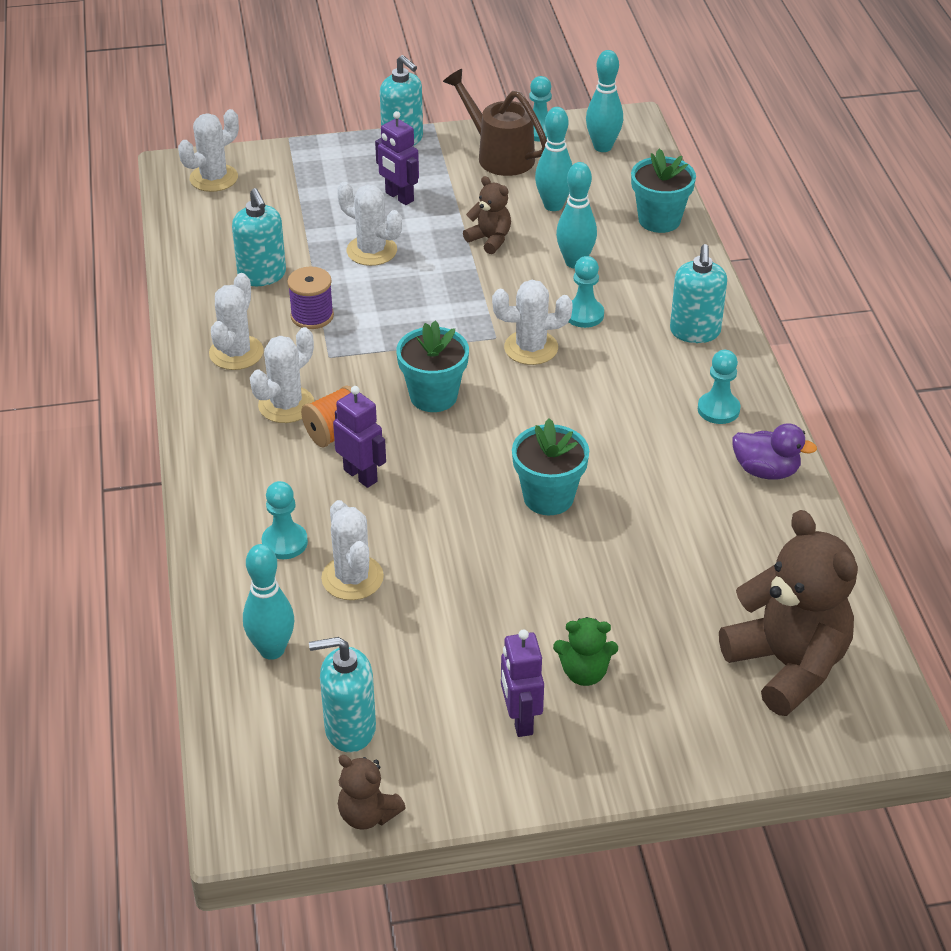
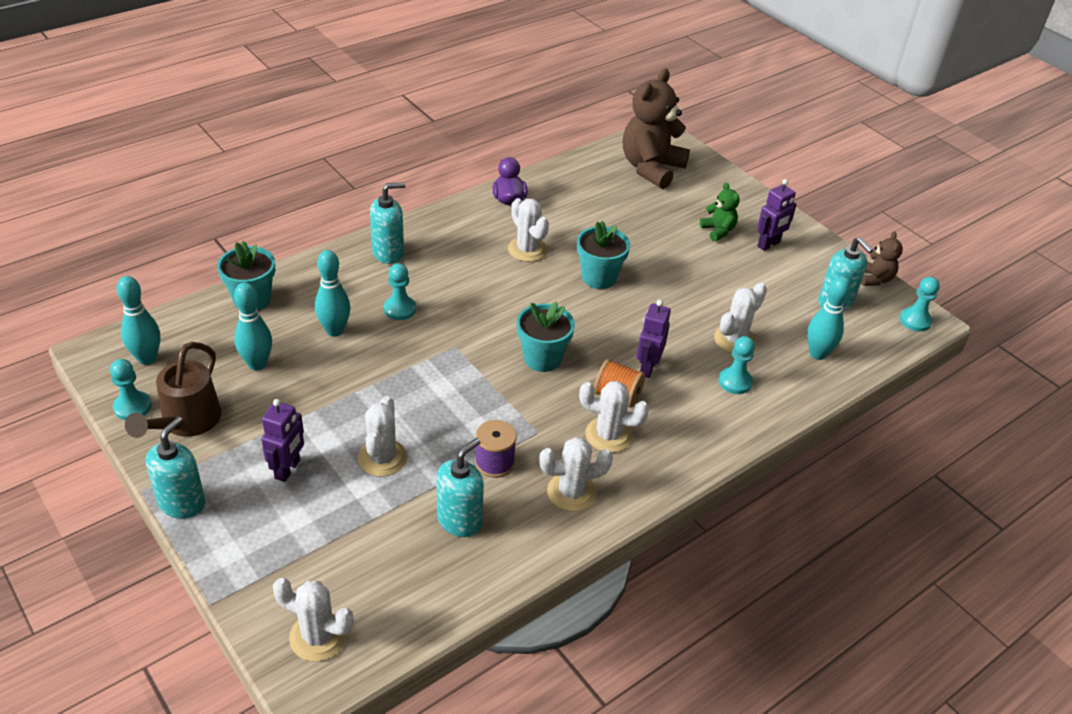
camera: 120 degrees left, 0 degrees up
brown teddy bear [463,176,511,254] -> none
white cactus [492,280,573,365] -> white cactus moved to [508,198,549,262]
turquoise pawn [698,350,740,424] -> turquoise pawn moved to [900,277,940,332]

